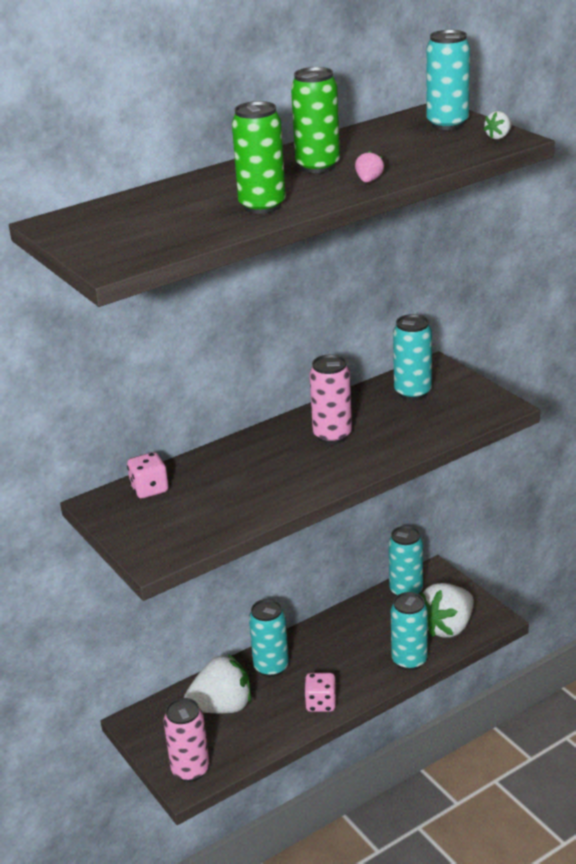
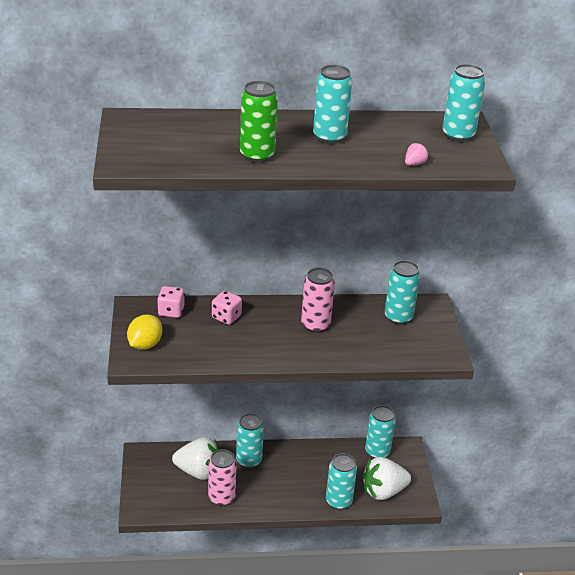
camera: 25 degrees right, 5 degrees up
pink can [164,698,209,782] -> pink can moved to [208,449,237,506]
green can [291,67,340,173] -> turquoise can [313,65,352,144]
pink dice [304,673,336,712] -> pink dice moved to [212,291,242,325]
pink strawberry [355,151,384,183] -> pink strawberry moved to [405,143,428,165]
white strawberry [483,111,512,139] -> none
none -> yellow lemon [127,315,162,350]

